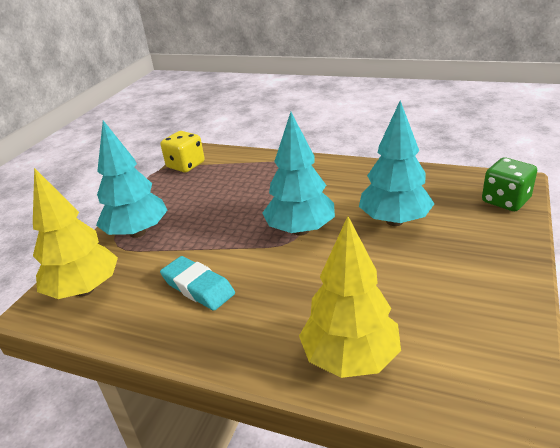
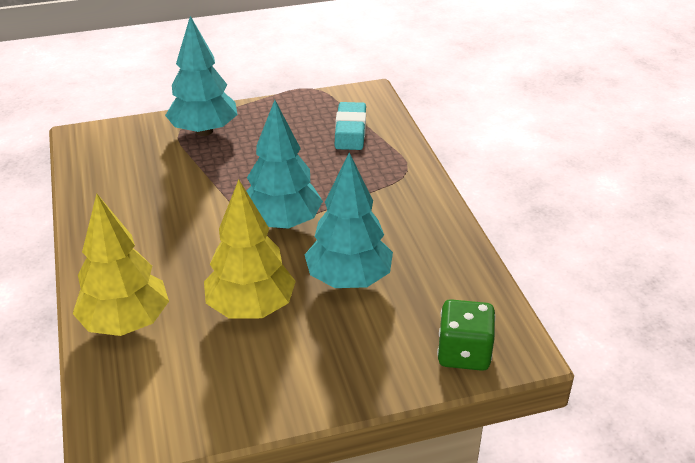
camera: 50 degrees right, 5 degrees up
yellow tree [33,168,118,299] -> yellow tree moved to [204,179,296,319]
turquoise eraser [160,256,235,311] -> turquoise eraser moved to [335,102,366,150]
yellow dice [161,131,204,173] -> none

